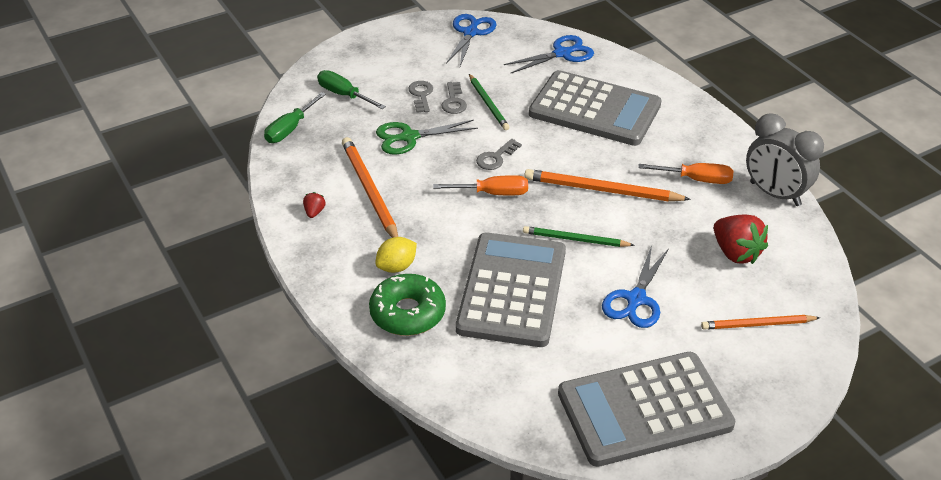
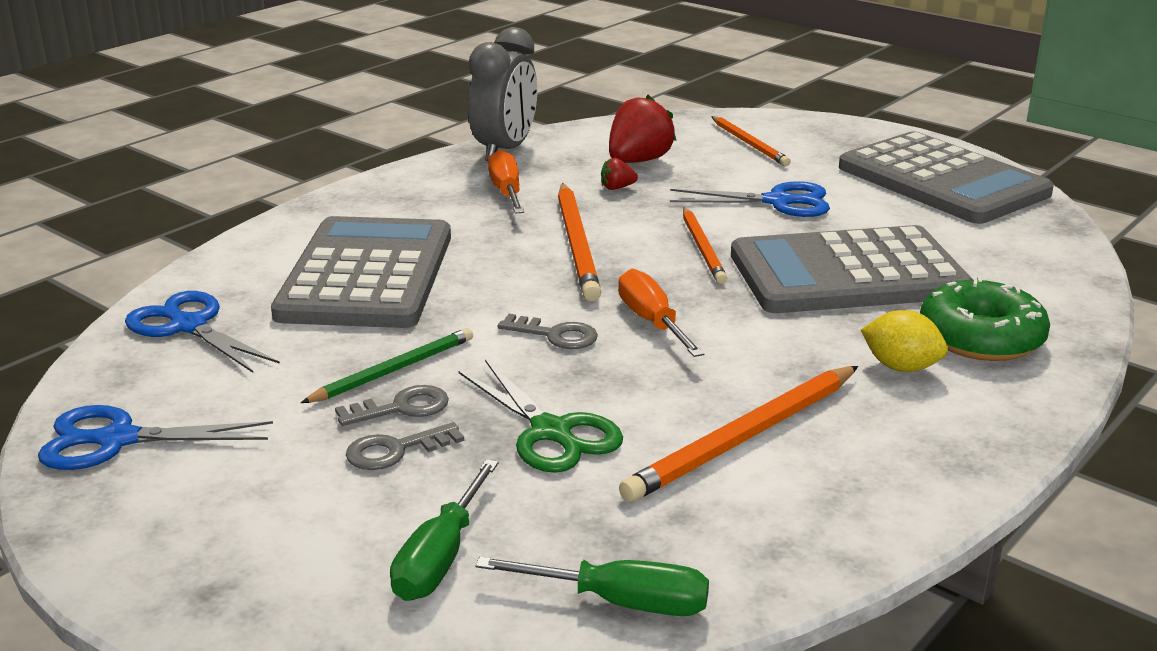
camera: 110 degrees left, 15 degrees down
red strawberry [303,192,326,218] -> red strawberry moved to [601,158,638,190]
green pencil [523,226,635,247] -> orange pencil [683,208,727,284]

